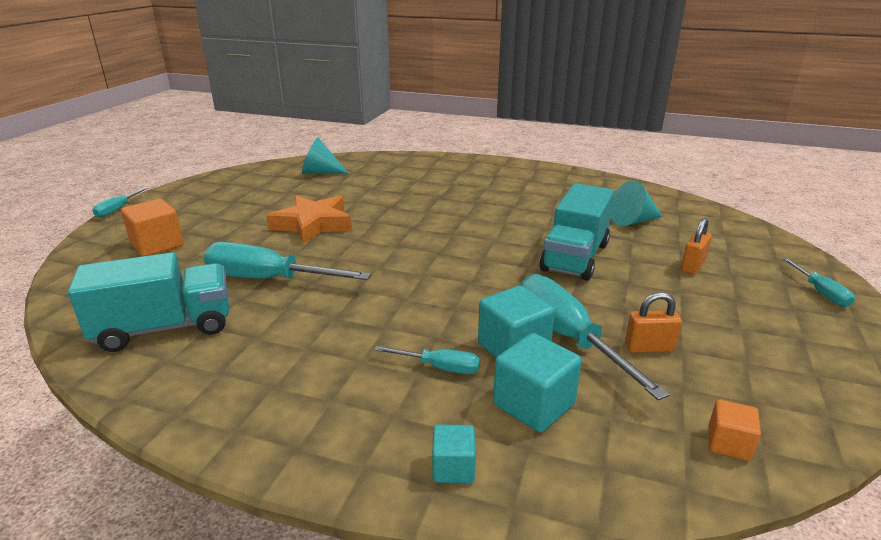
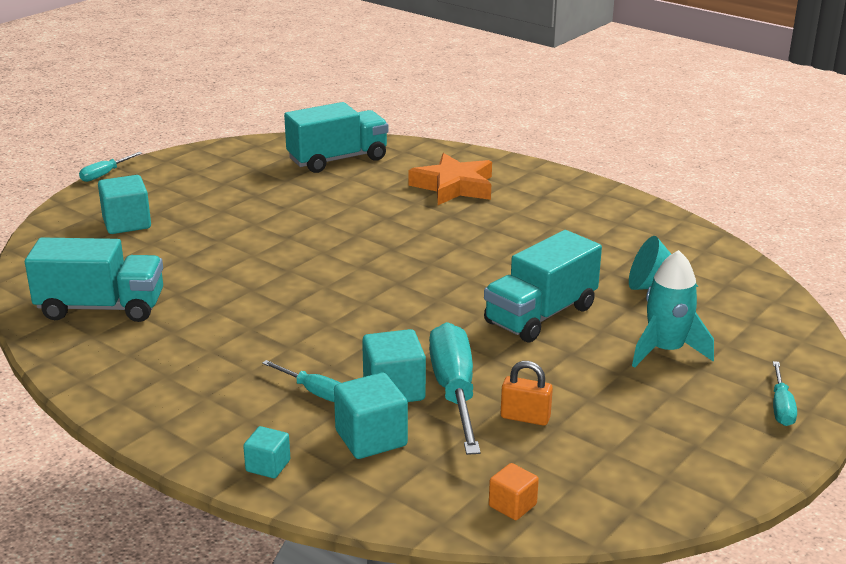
camera: 20 degrees right, 0 degrees up
orange cube [121,199,183,256] -> turquoise cube [98,175,151,234]
turquoise screwdriver [203,242,371,280] -> none
orange star [266,195,352,244] -> orange star moved to [409,153,492,205]
turquoise cone [302,138,349,174] -> turquoise truck [284,102,388,173]
orange padlock [681,218,712,274] -> turquoise rocket [632,250,714,368]

